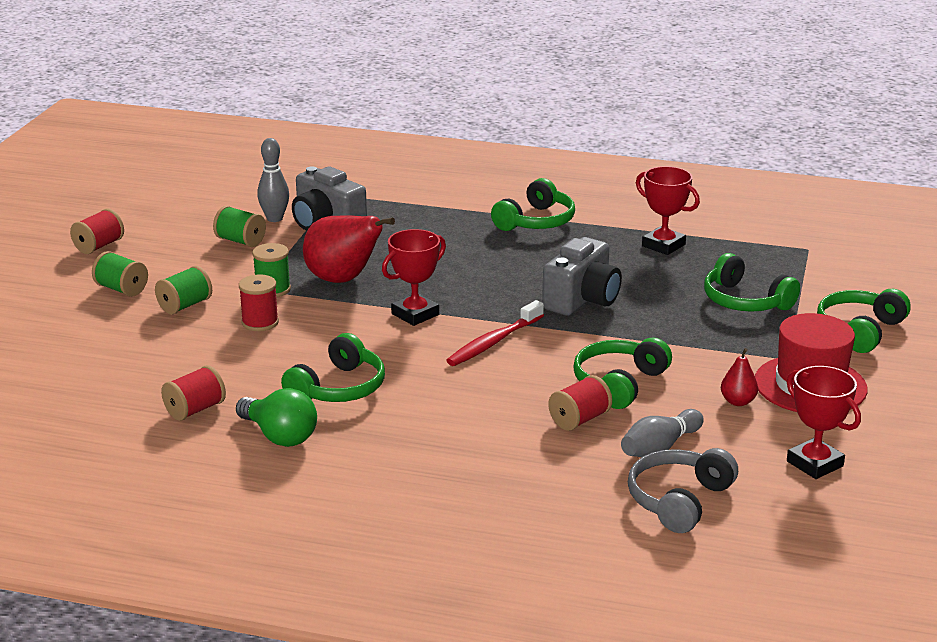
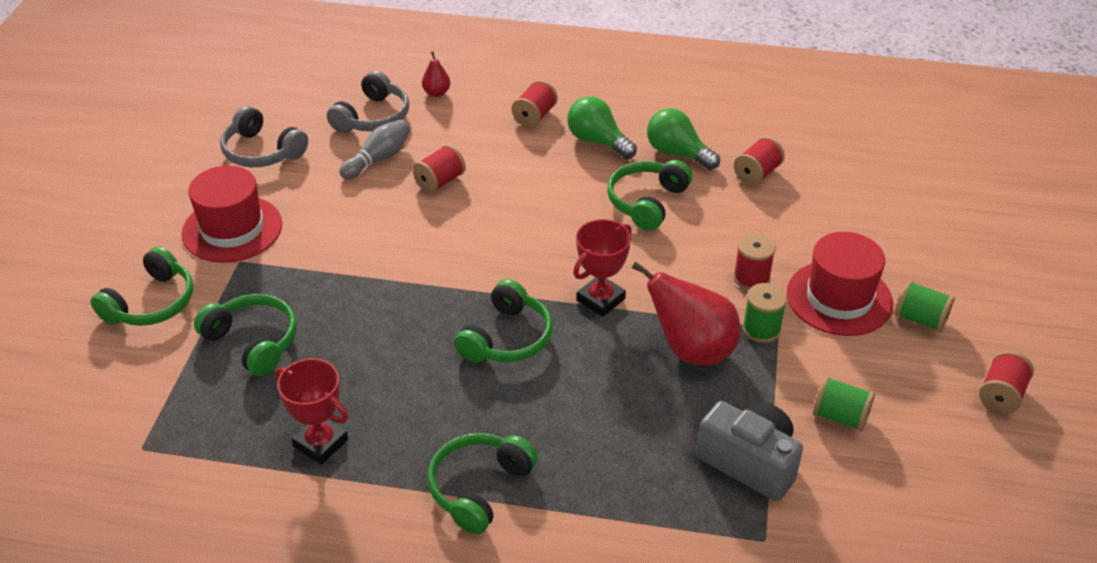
camera: 175 degrees right, 15 degrees up
green spool [155,266,212,314] -> red hat [787,232,893,336]
grey bowling pin [257,138,289,222] -> none
red toothbrush [446,300,544,366] -> none
grey camera [542,237,622,316] -> none
green headphones [573,337,672,409] -> green headphones moved to [454,279,553,363]
red pear [721,348,758,406] -> red pear moved to [422,51,450,97]
red trophy [787,366,861,479] -> grey headphones [220,106,308,167]
none -> red spool [512,80,558,127]
none -> green light bulb [567,96,637,159]

